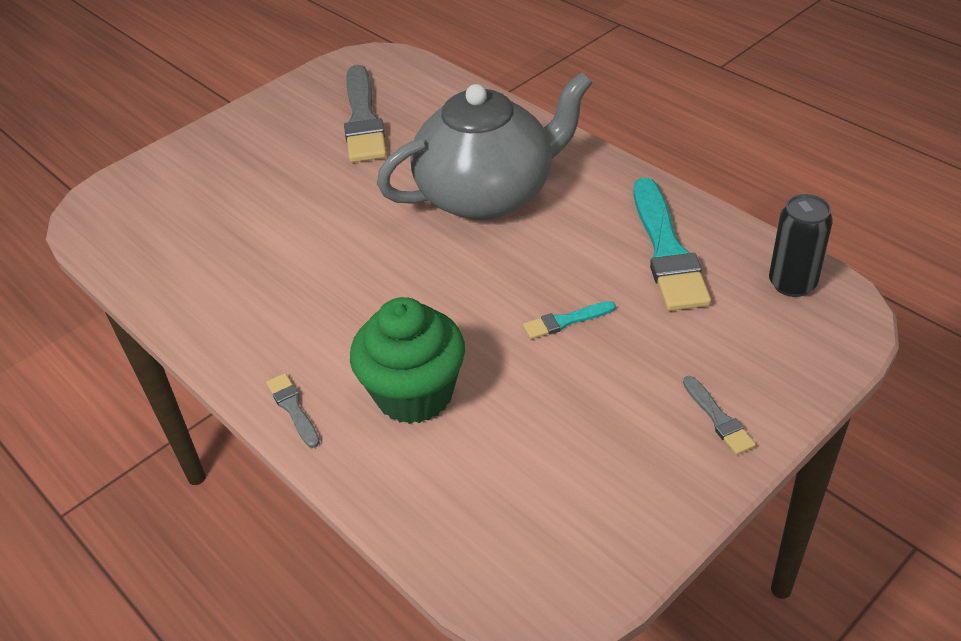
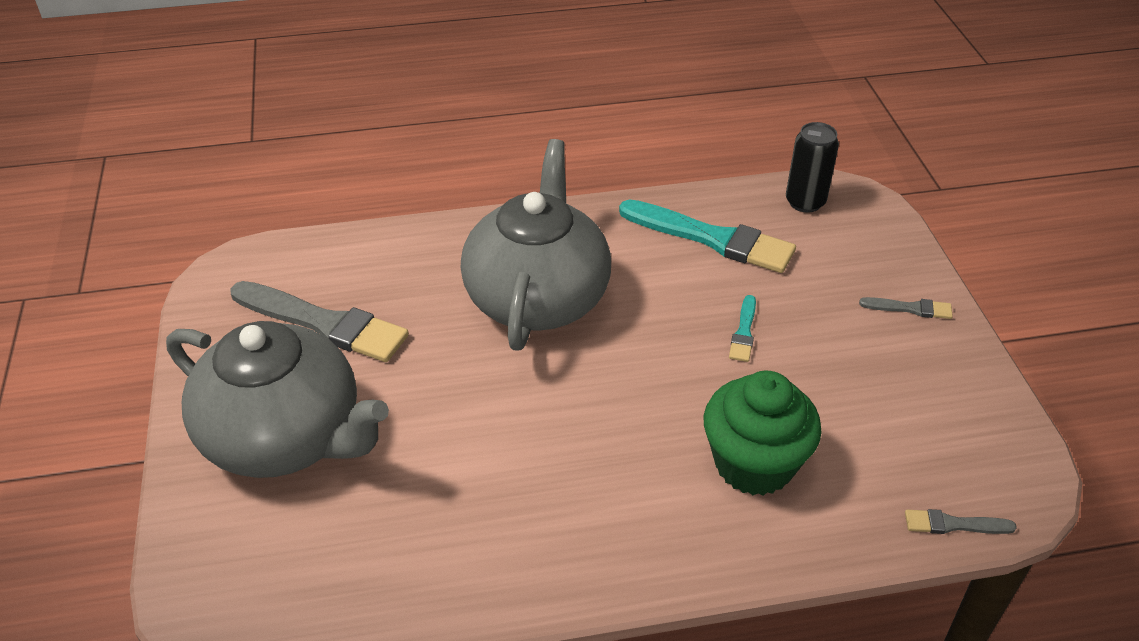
camera: 60 degrees left, 0 degrees up
grey brush [266,373,320,448] -> grey brush moved to [905,509,1017,534]
none -> grey teapot [166,321,389,478]

